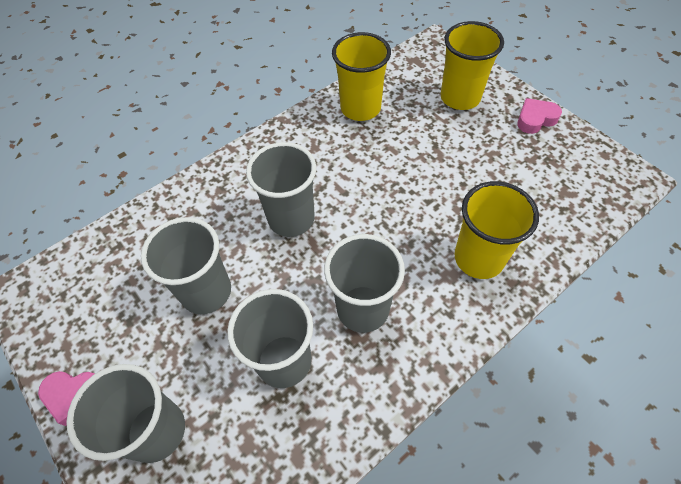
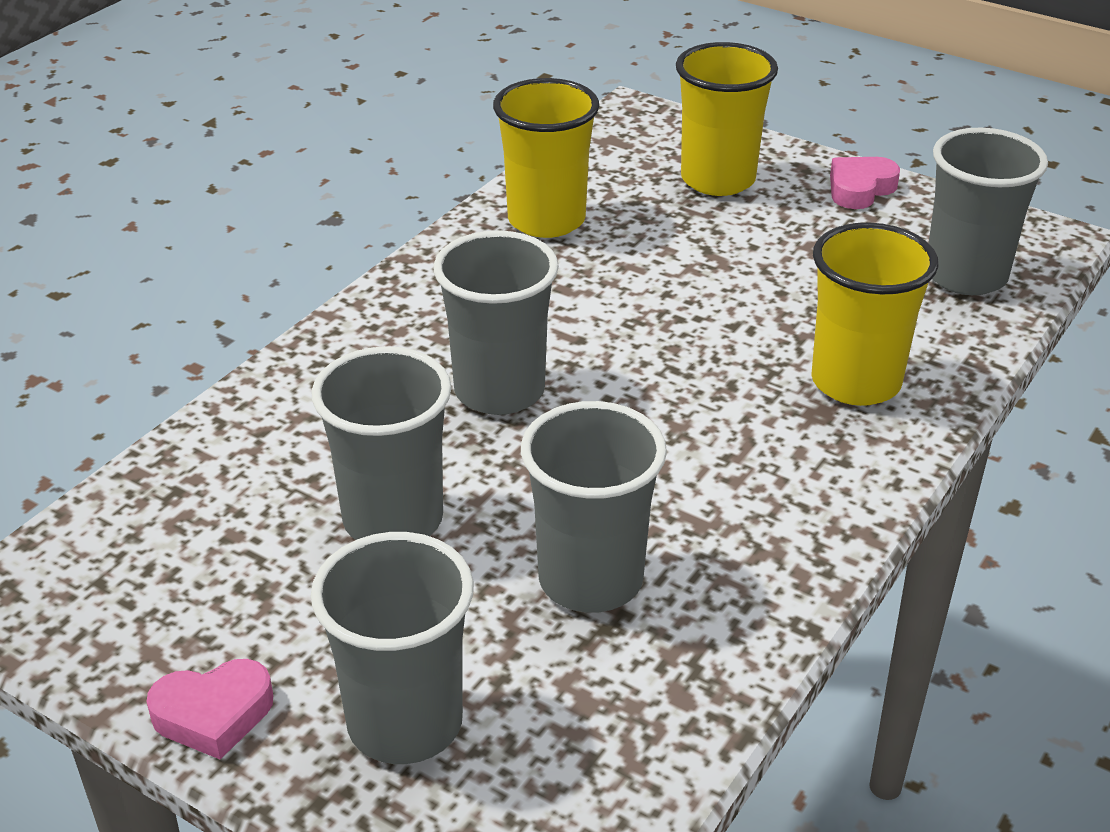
camera: 20 degrees left, 20 degrees down
grey cup [324,234,405,333] -> grey cup moved to [929,128,1048,295]

